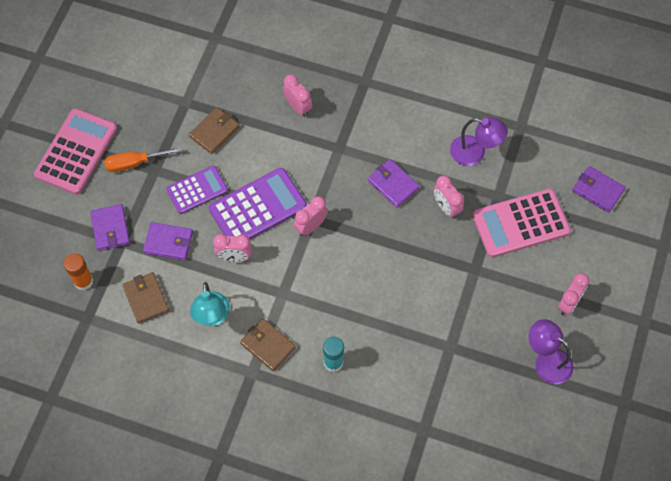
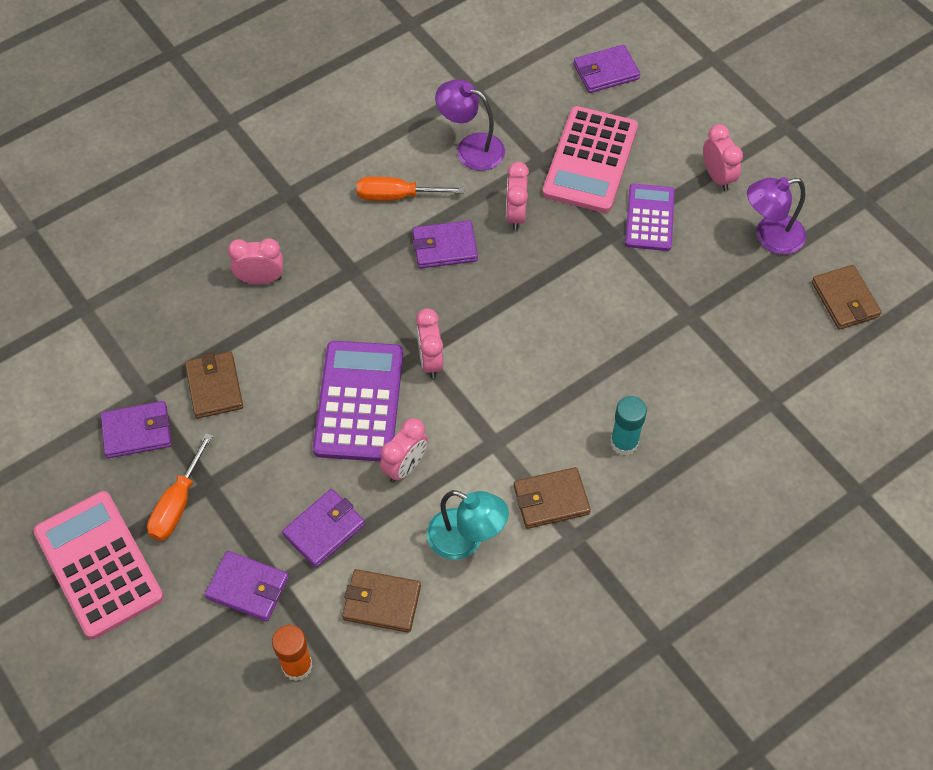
camera: 55 degrees left, 5 degrees down
purple calculator [166,166,228,214] -> purple calculator moved to [625,184,675,251]
pink clock [434,176,464,219] -> pink clock turned 90 degrees clockwise [506,162,529,230]
purple lamp [450,117,508,166] -> purple lamp turned 120 degrees counterclockwise [435,79,505,171]
none -> purple wallet [101,401,171,458]
none -> orange screwdriver [357,177,465,201]
none -> brown wallet [812,265,882,330]

